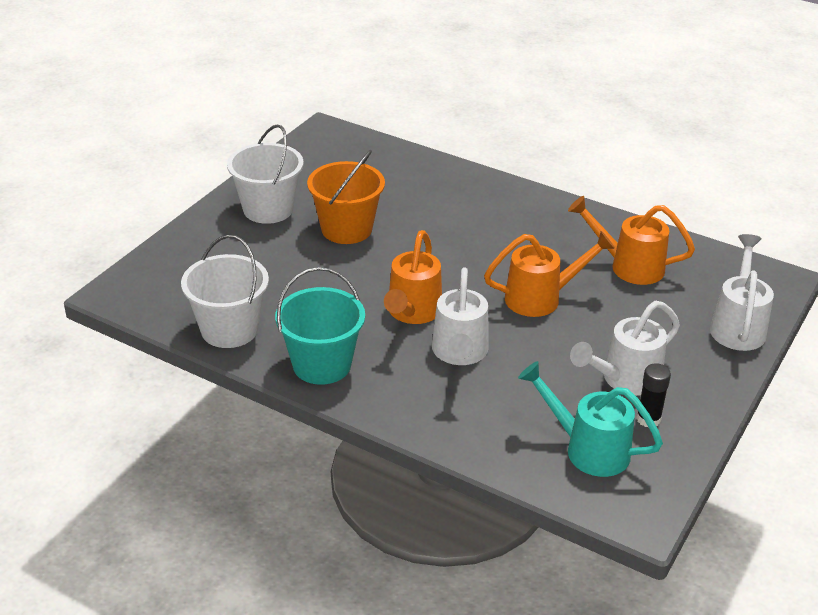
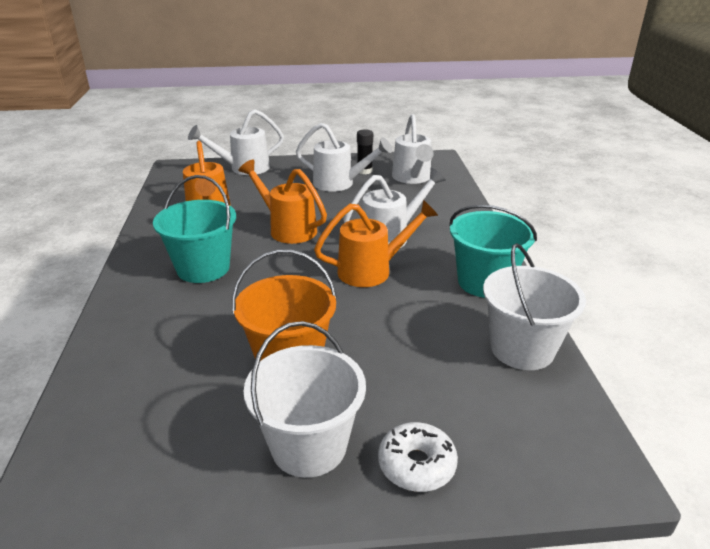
camera: 125 degrees left, 5 degrees down
turquoise watering can [518,361,663,477] -> white watering can [392,114,434,184]
none -> turquoise bucket [153,175,236,283]
none -> white donut [378,422,458,492]

